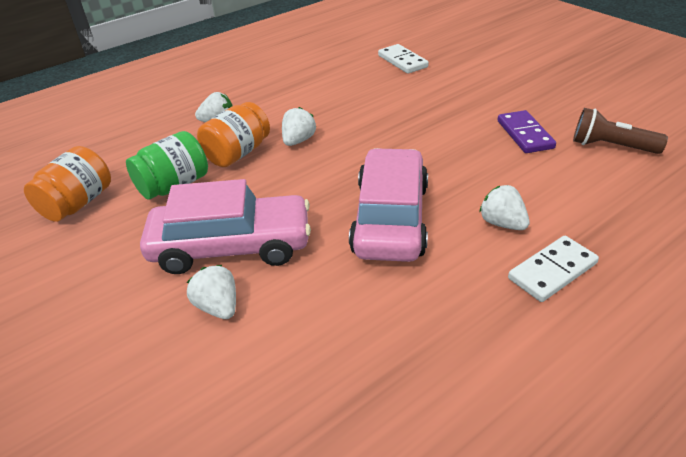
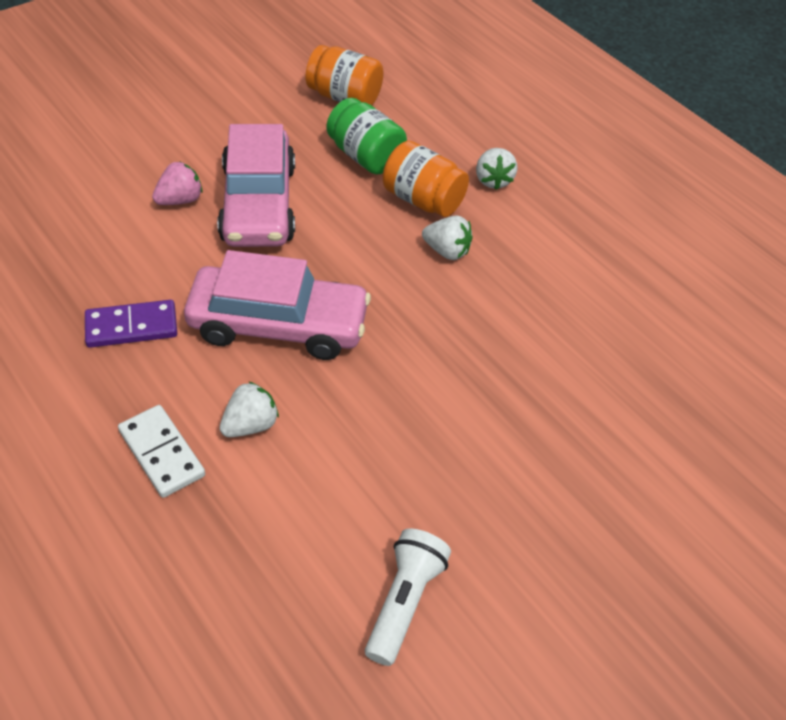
camera: 85 degrees right, 10 degrees up
white strawberry [187,265,236,319] -> pink strawberry [152,161,202,205]
white domino [378,44,429,74] -> none
purple domino [497,110,556,153] -> purple domino moved to [85,300,177,348]
brown flashlight [573,108,668,154] -> white flashlight [365,528,451,666]

